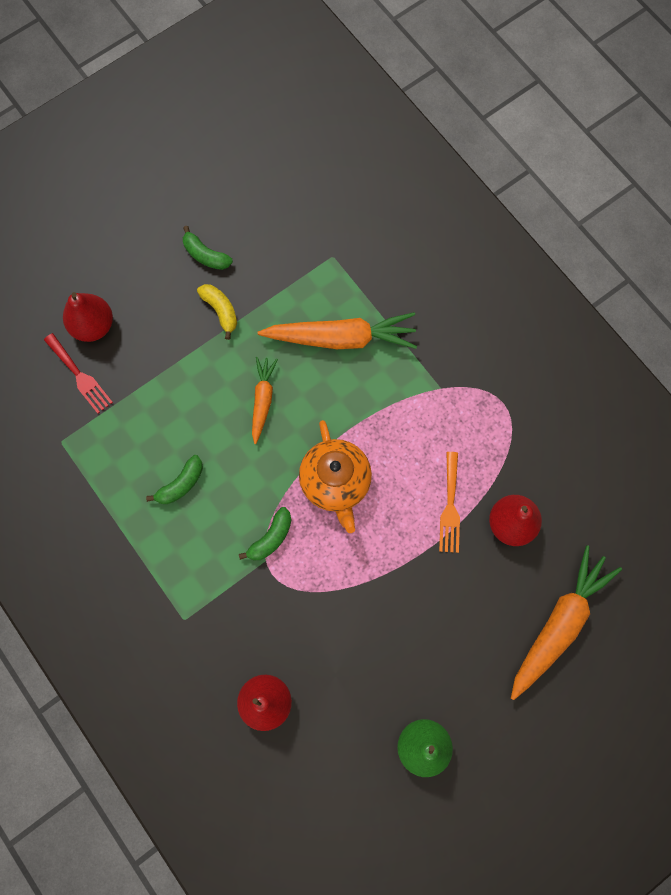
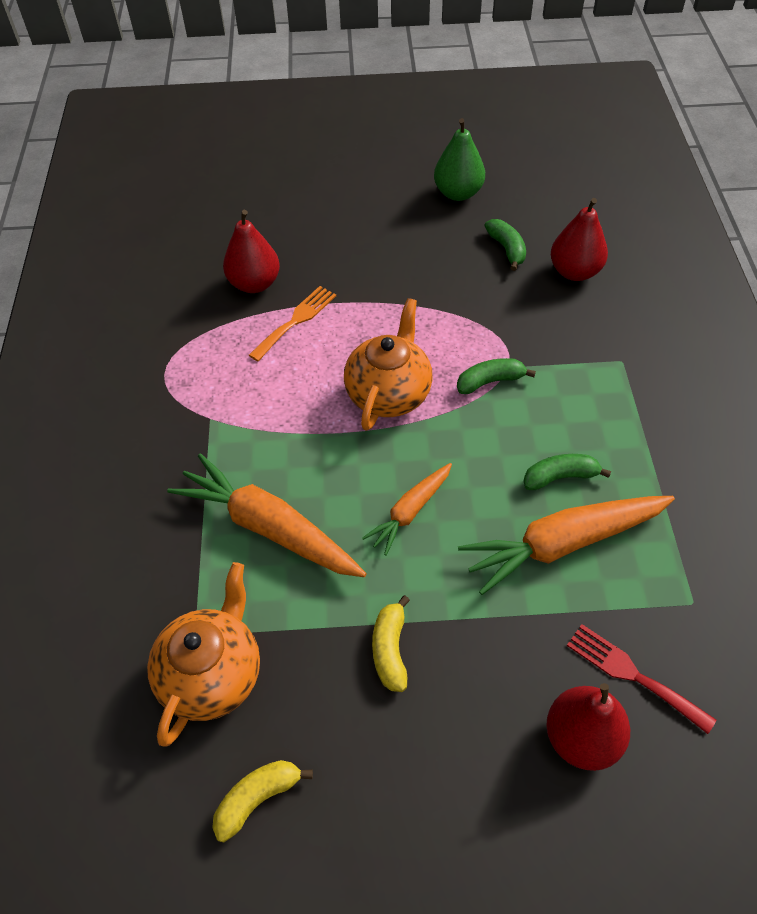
camera: 145 degrees left, 20 degrees down
red fork [44,333,113,414] -> red fork turned 45 degrees counterclockwise [567,624,716,734]
green banana [183,226,233,270] -> green banana moved to [484,219,526,271]
orange carrot [511,545,622,700] -> orange carrot moved to [458,496,675,595]
none -> orange teapot [147,562,260,746]
none -> yellow banana [212,760,313,842]

